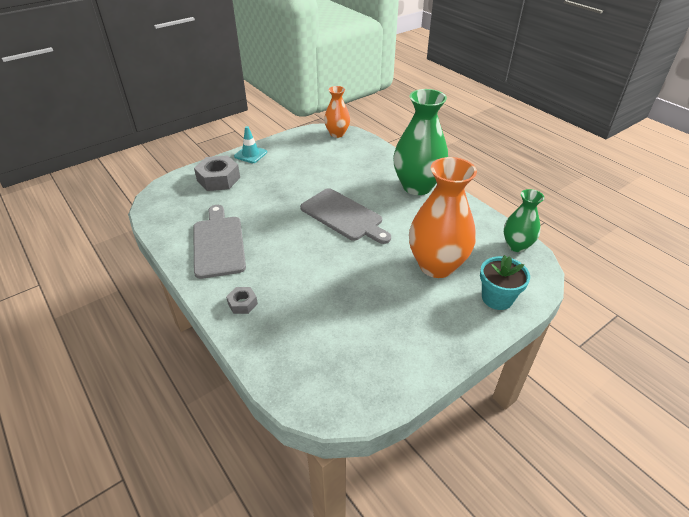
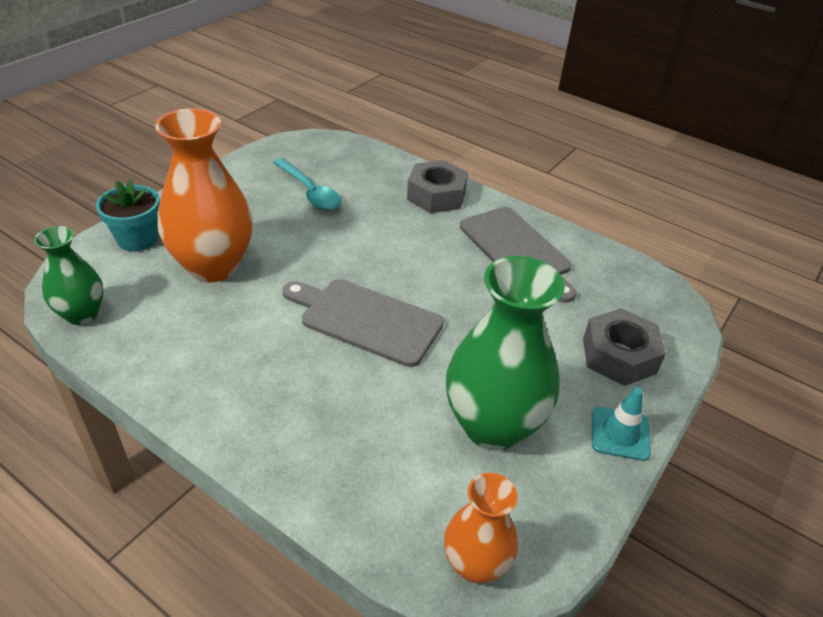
camera: 160 degrees right, 0 degrees up
grey nut [226,287,258,314] -> grey nut [407,160,468,213], size x1.88
green vase [393,89,448,195] -> green vase moved to [446,256,565,451]
none -> turquoise spoon [273,158,341,210]

